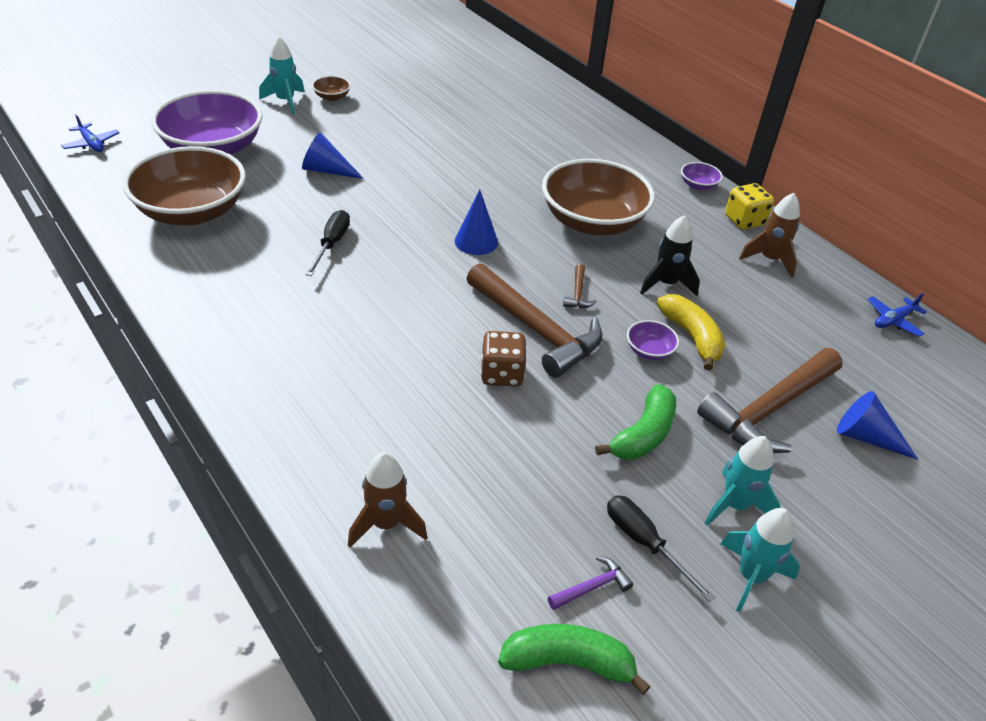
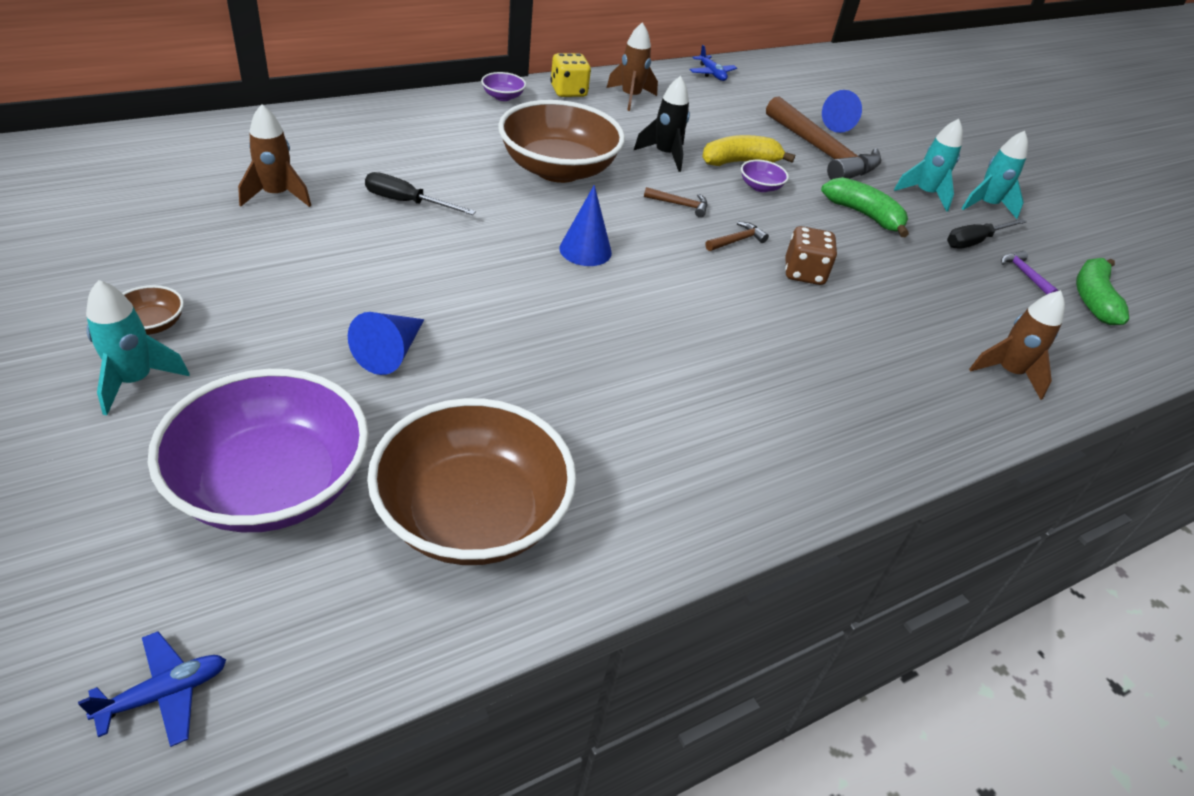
camera: 85 degrees left, 0 degrees up
black screwdriver [306,210,350,276] -> black screwdriver moved to [365,172,476,215]
brown hammer [467,263,602,378] -> brown hammer [705,222,769,251], size x0.41
none -> brown rocket [238,104,311,207]

